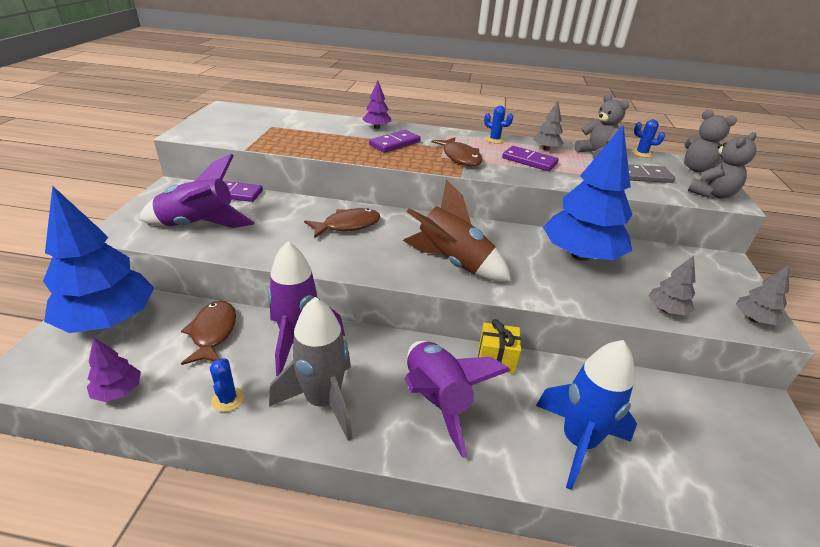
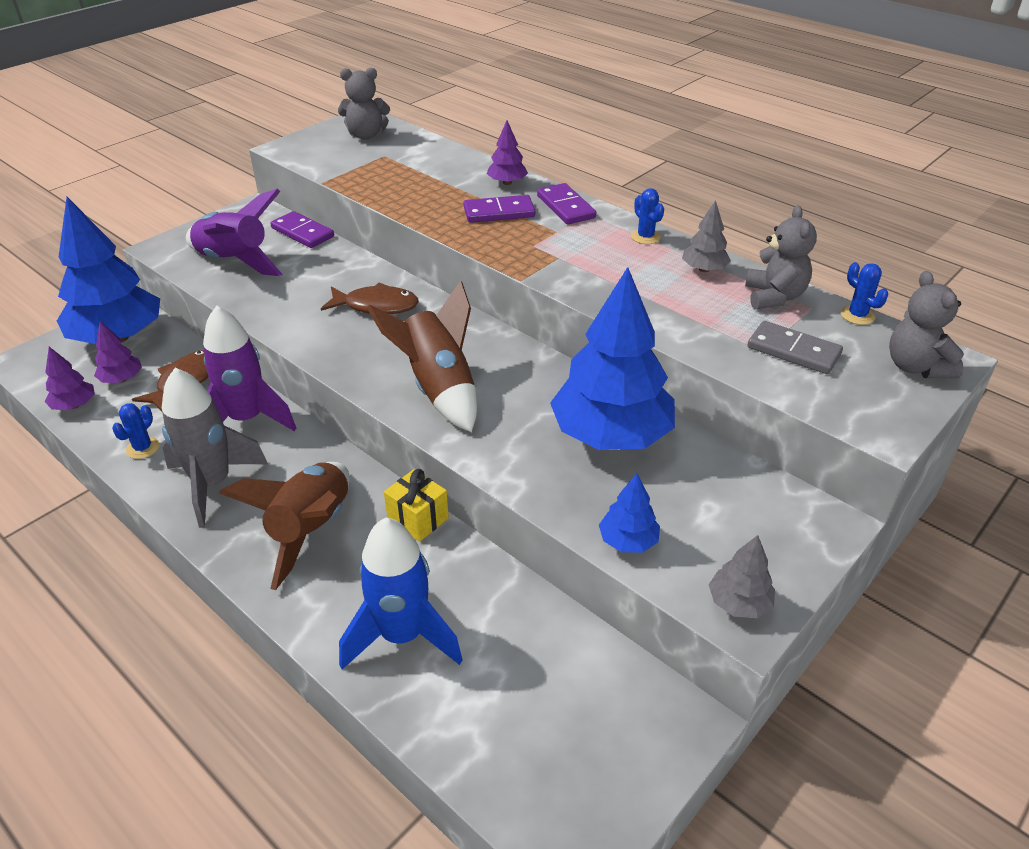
camera: 35 degrees right, 5 degrees up
purple rocket [405,341,511,458] -> brown rocket [219,462,350,590]
brown fish [431,137,482,166] -> none
purple domino [502,146,558,171] -> purple domino moved to [537,183,596,224]
grey tree [648,256,696,315] -> blue tree [599,474,660,553]
grey teddy bear [688,132,756,198] -> grey teddy bear moved to [338,68,390,140]
none -> purple tree [94,321,142,383]

